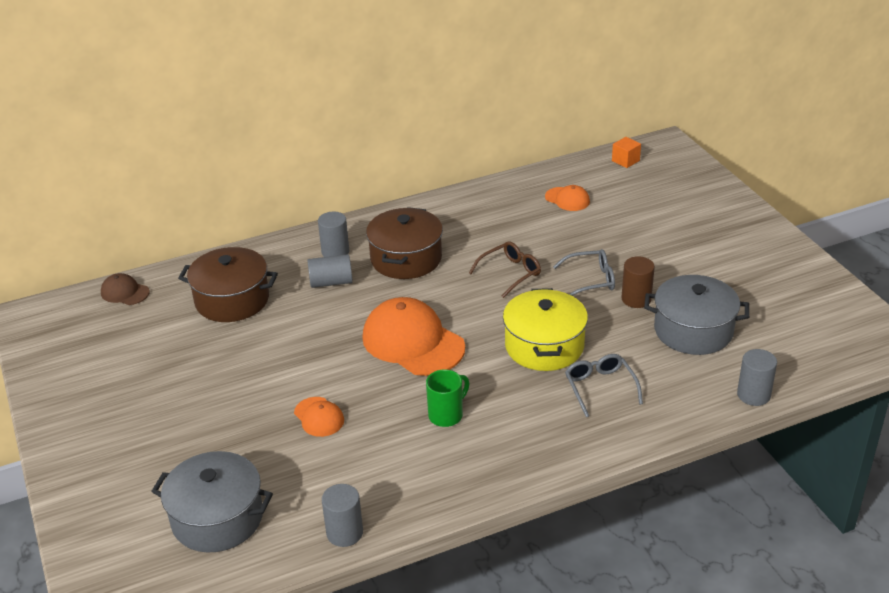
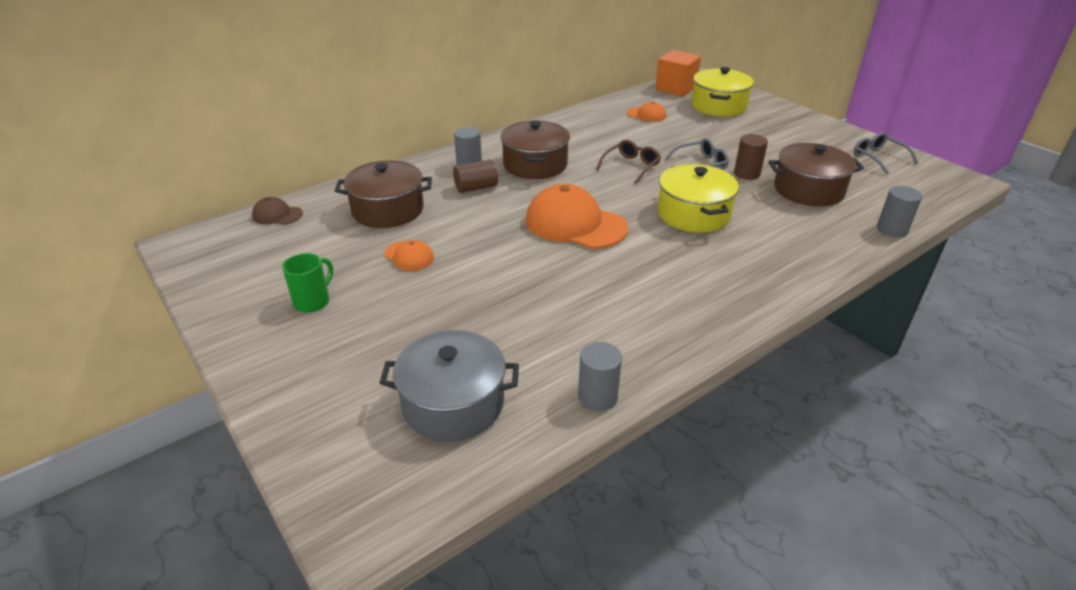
camera: 15 degrees left, 0 degrees up
orange cap [294,397,344,437] -> orange cap moved to [384,240,434,271]
grey cylinder [307,254,353,288] -> brown cylinder [453,159,498,193]
green mug [426,369,470,427] -> green mug moved to [282,253,333,313]
grey glasses [565,354,643,417] -> grey glasses moved to [853,132,918,175]
orange cube [612,137,641,168] -> orange cube [655,50,701,97], size x1.94
grey pot [644,275,749,355] -> brown pot [768,143,864,207]
none -> yellow pot [691,67,754,117]

